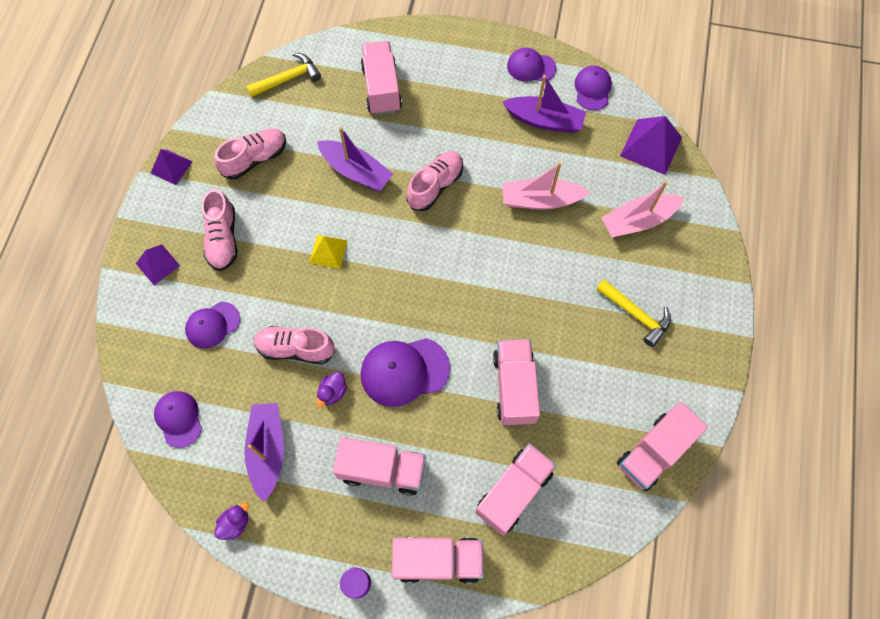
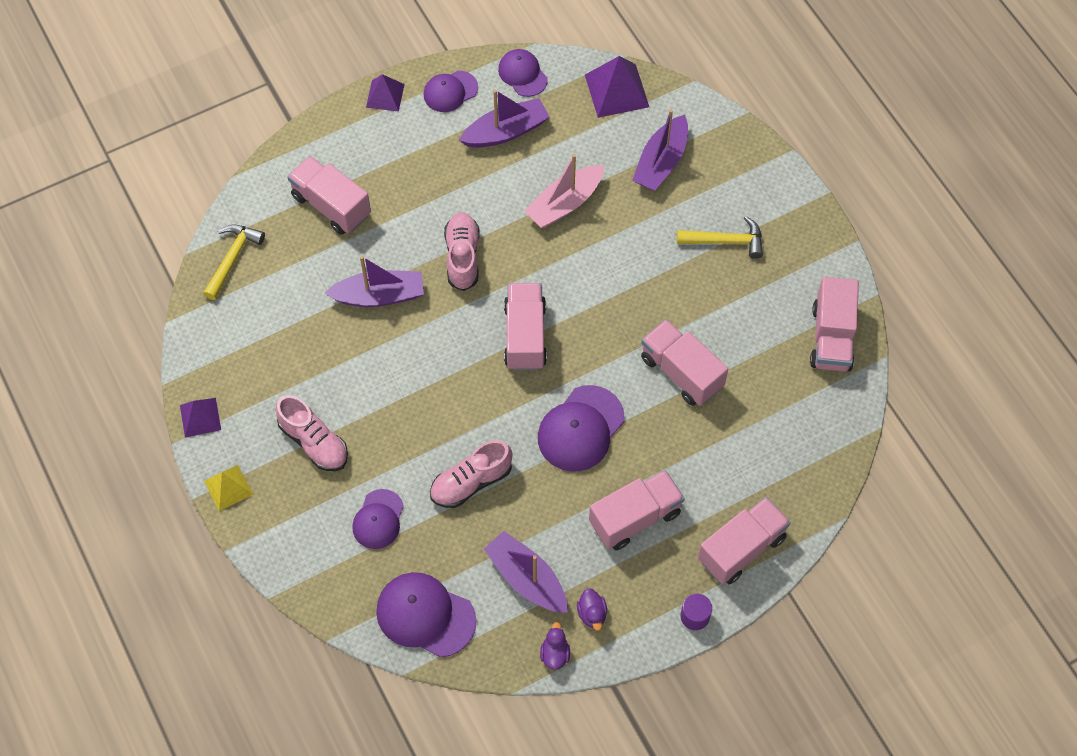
camera: 40 degrees left, 5 degrees down
purple pyramid [136,245,180,285] -> purple pyramid moved to [366,74,405,112]
purple cap [154,391,202,448] -> purple cap [376,572,476,657], size x1.58
pink shoe [214,128,286,179] -> none
yellow pyramid [309,235,348,269] -> yellow pyramid moved to [204,465,253,511]
purple duck [317,371,347,407] -> purple duck moved to [577,588,607,631]
pink truck [475,443,557,536] -> pink truck moved to [504,283,547,371]
pink boat [601,181,685,237] -> purple boat [632,109,688,191]

